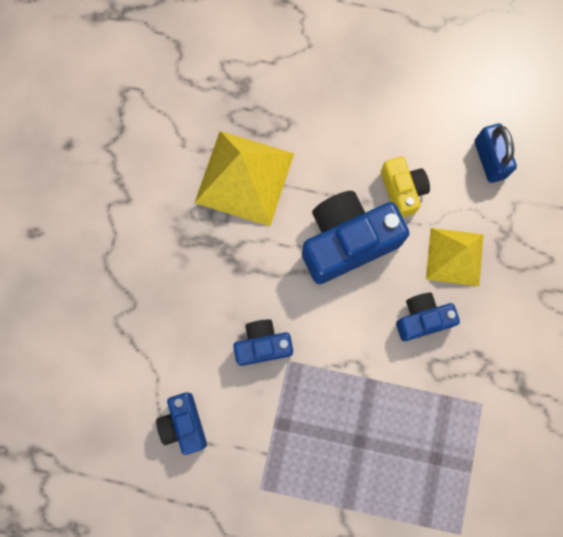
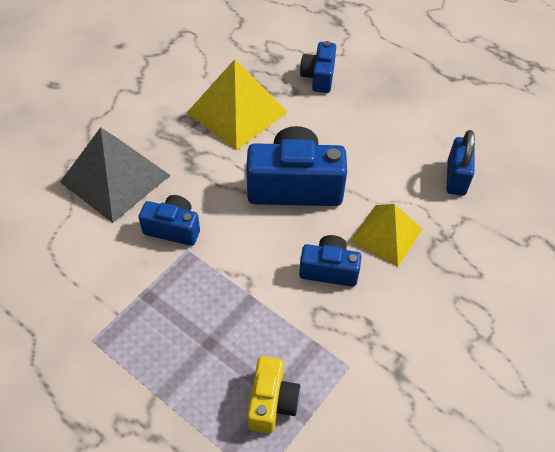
camera: 25 degrees right, 25 degrees down
blue camera [156,393,207,455] -> blue camera moved to [300,41,336,93]
yellow camera [381,157,430,218] -> yellow camera moved to [247,356,300,434]
none -> grey pyramid [60,127,170,223]

